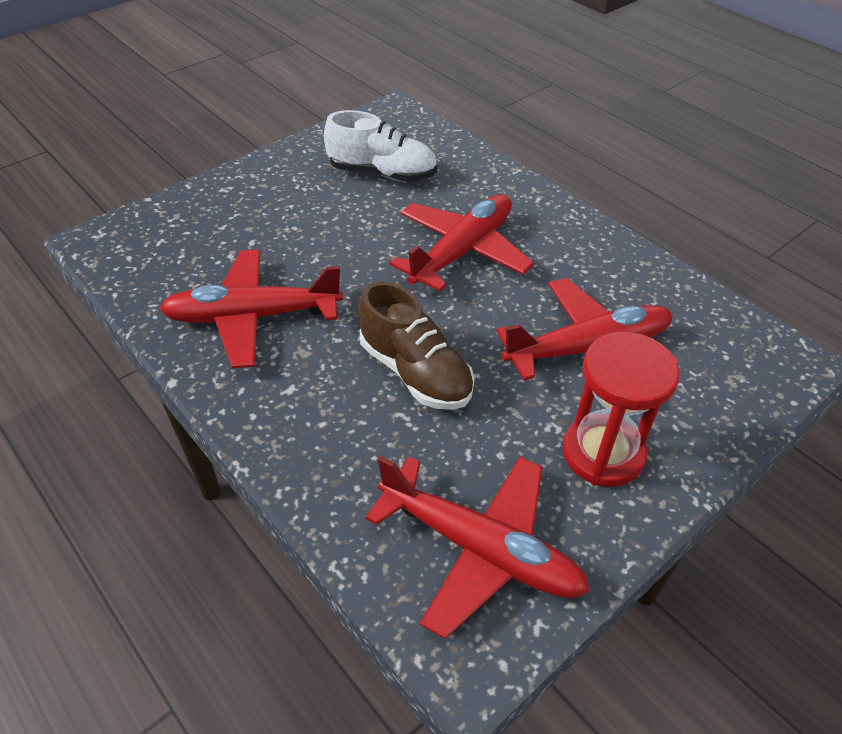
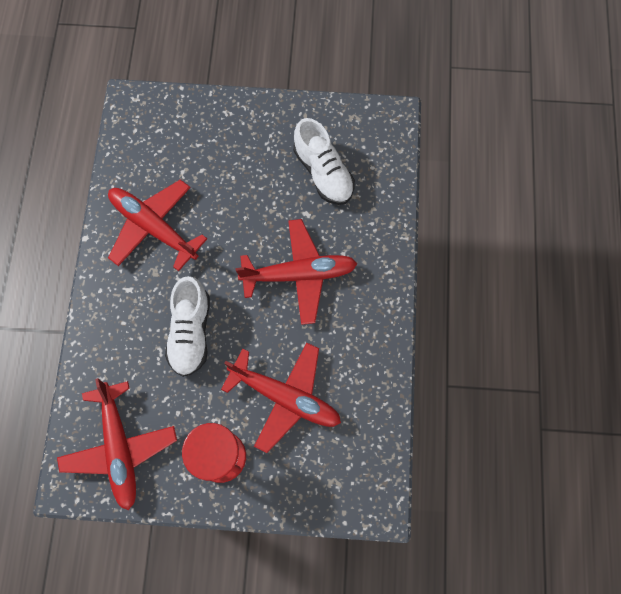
camera: 45 degrees right, 25 degrees up
brown shoe [358,281,474,410] -> white shoe [165,276,210,377]

